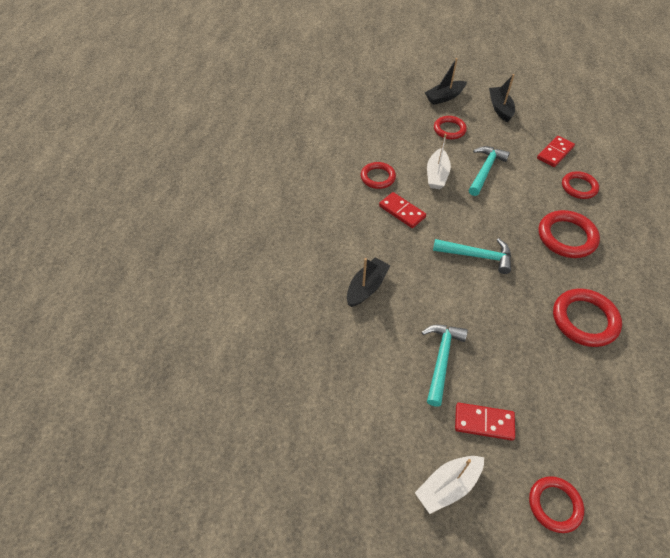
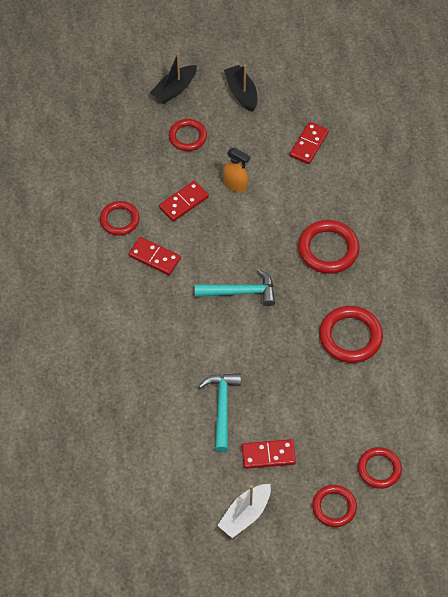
camera: 15 degrees left, 5 degrees up
black boat [347,257,391,307] -> none
white boat [427,134,451,189] -> red domino [159,181,209,222]
turquoise hammer [469,146,510,196] -> orange spray bottle [223,148,250,192]
red ring [562,171,599,199] -> red ring moved to [358,447,402,489]

